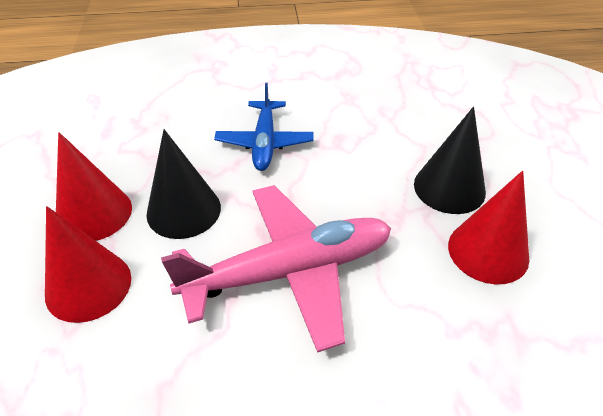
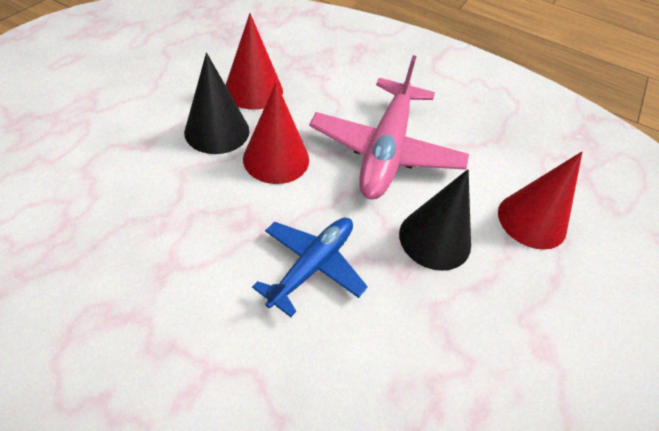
camera: 150 degrees left, 5 degrees up
red cone [56,132,132,241] -> red cone moved to [243,82,309,184]
pink plane [161,185,391,353] -> pink plane turned 90 degrees counterclockwise [309,55,469,200]

